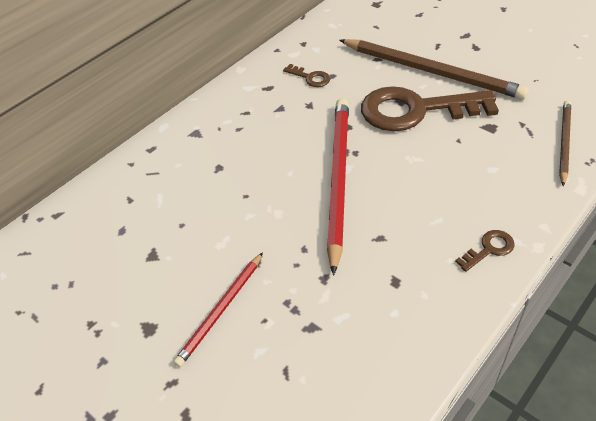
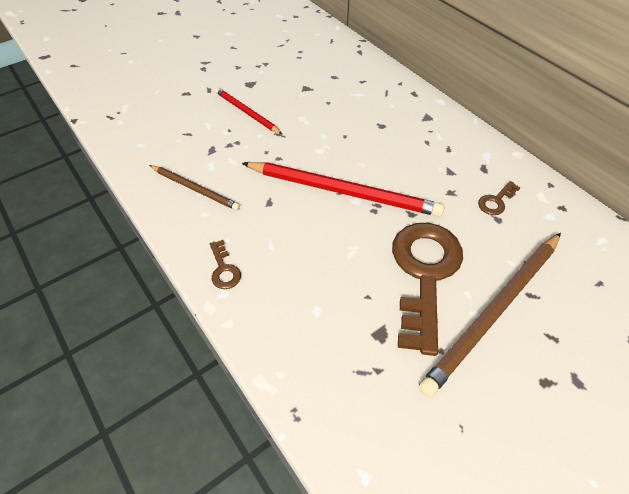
camera: 100 degrees right, 5 degrees up
brown pencil [559,101,571,186] -> brown pencil moved to [149,165,240,210]

